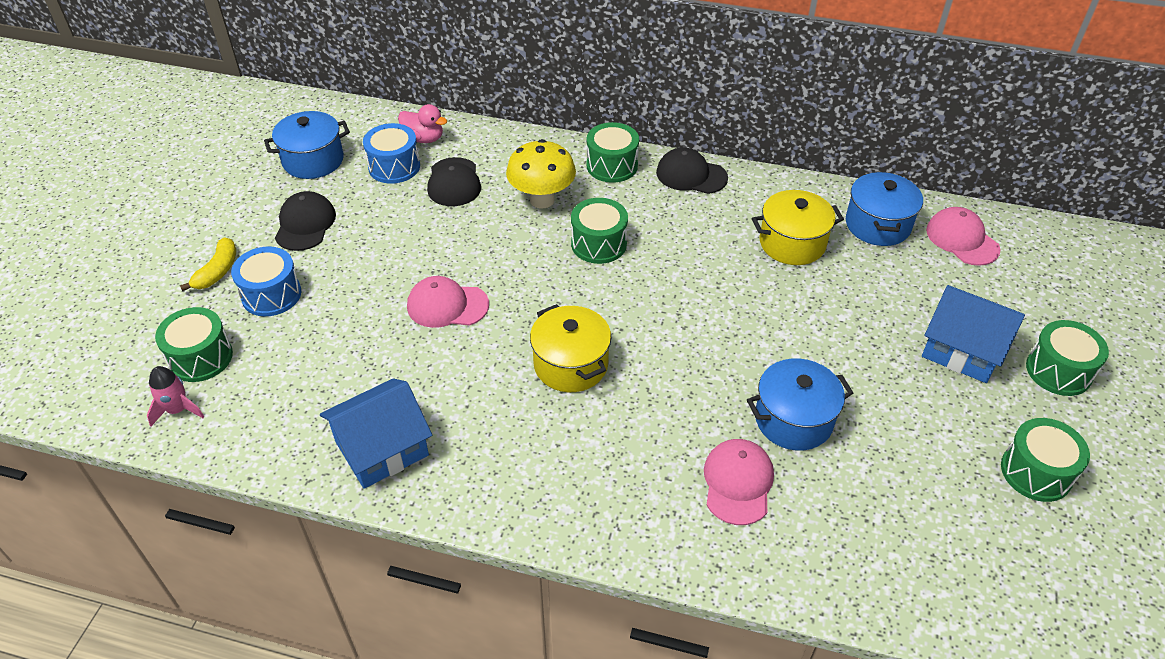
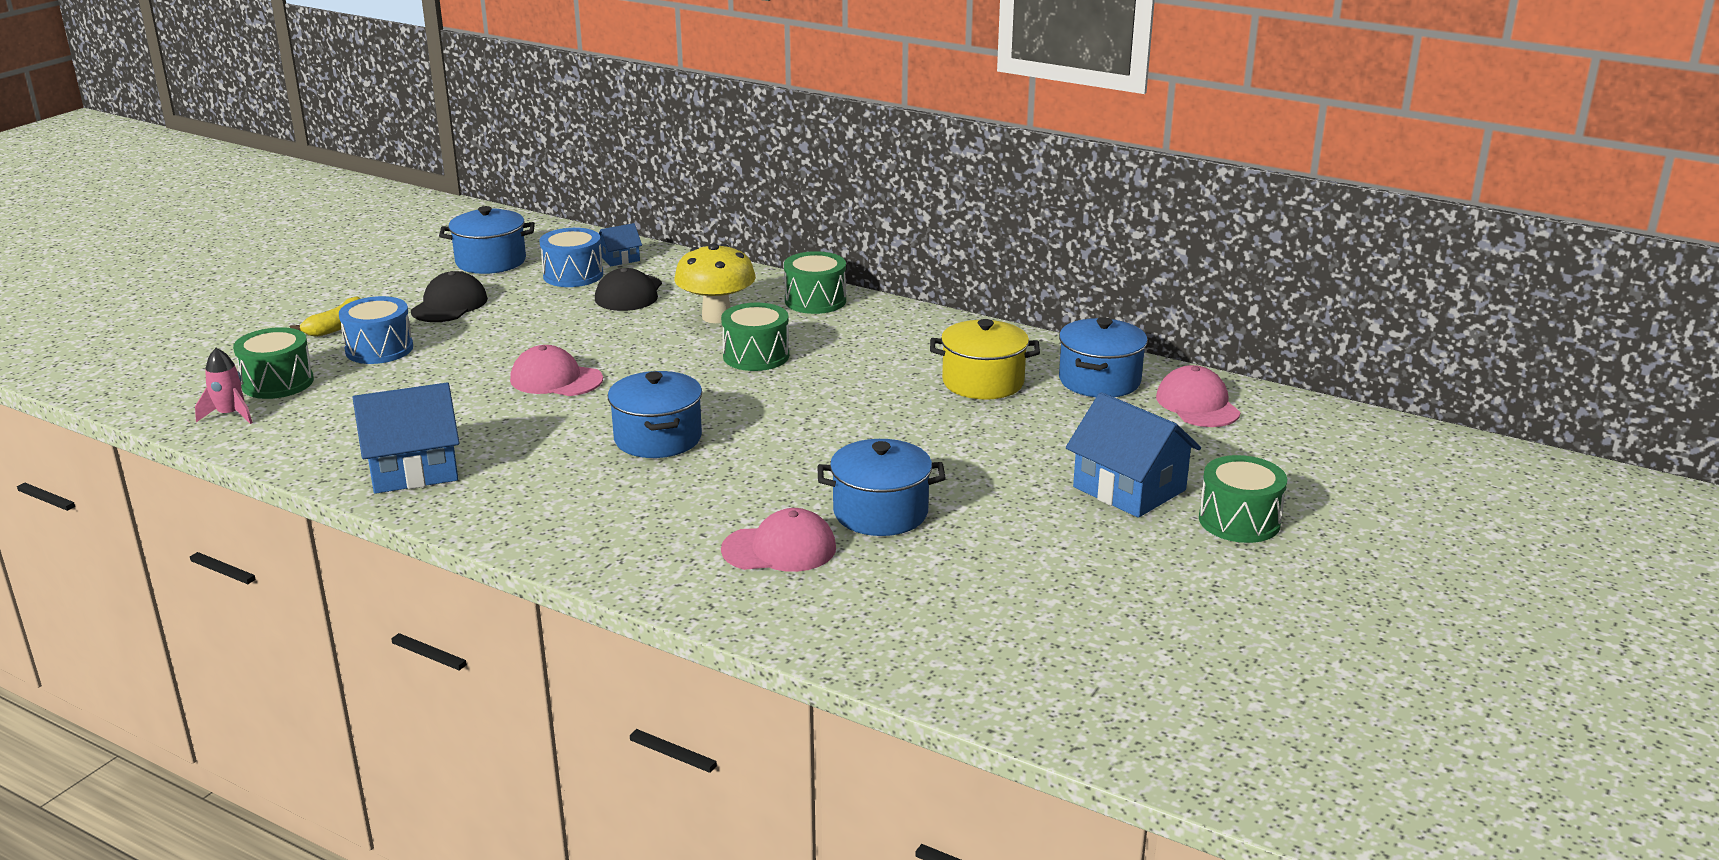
camera: 15 degrees right, 20 degrees down
pink duck [398,104,447,143] -> blue house [599,223,642,266]
yellow pot [530,304,611,392] -> blue pot [608,371,702,458]
black cap [656,148,728,194] -> none
pink cap [704,439,774,525] -> pink cap turned 60 degrees clockwise [721,508,836,572]
green drum [1001,418,1090,502] -> none

